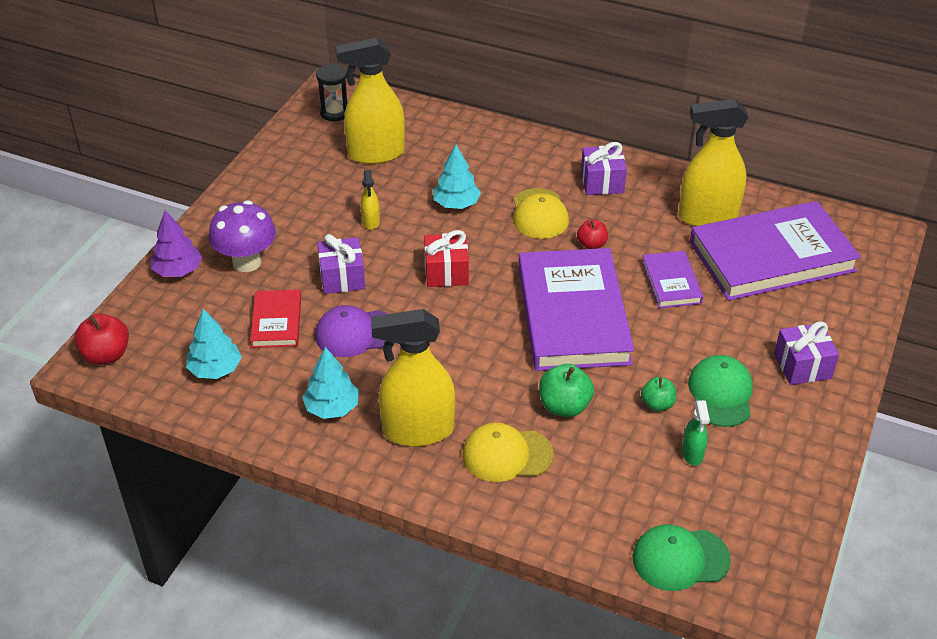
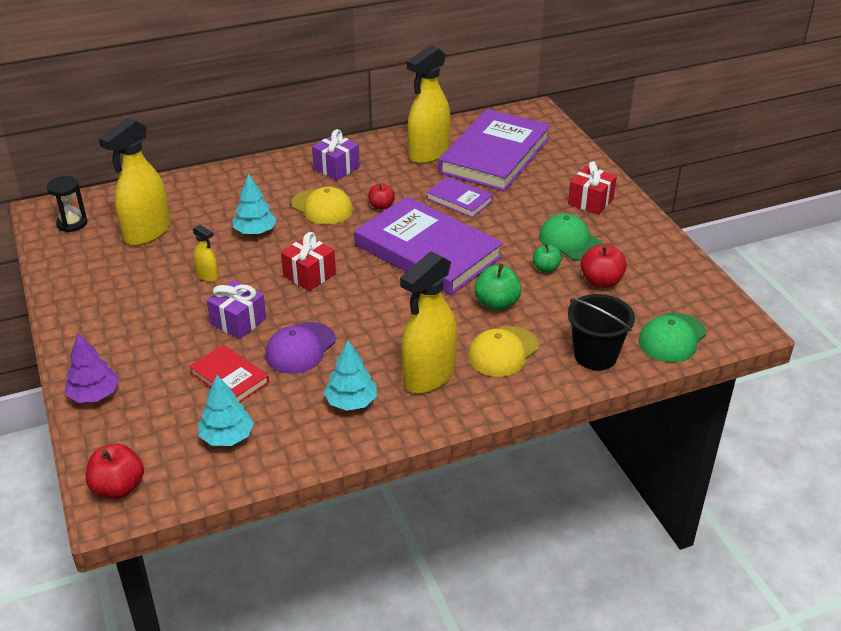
camera: 45 degrees left, 5 degrees down
purple mushroom [209,200,276,272] -> none
green spray bottle [682,400,710,466] -> red apple [581,244,627,288]
purple gift [774,321,839,385] -> red gift [568,161,617,215]
none -> black bucket [568,294,635,370]

